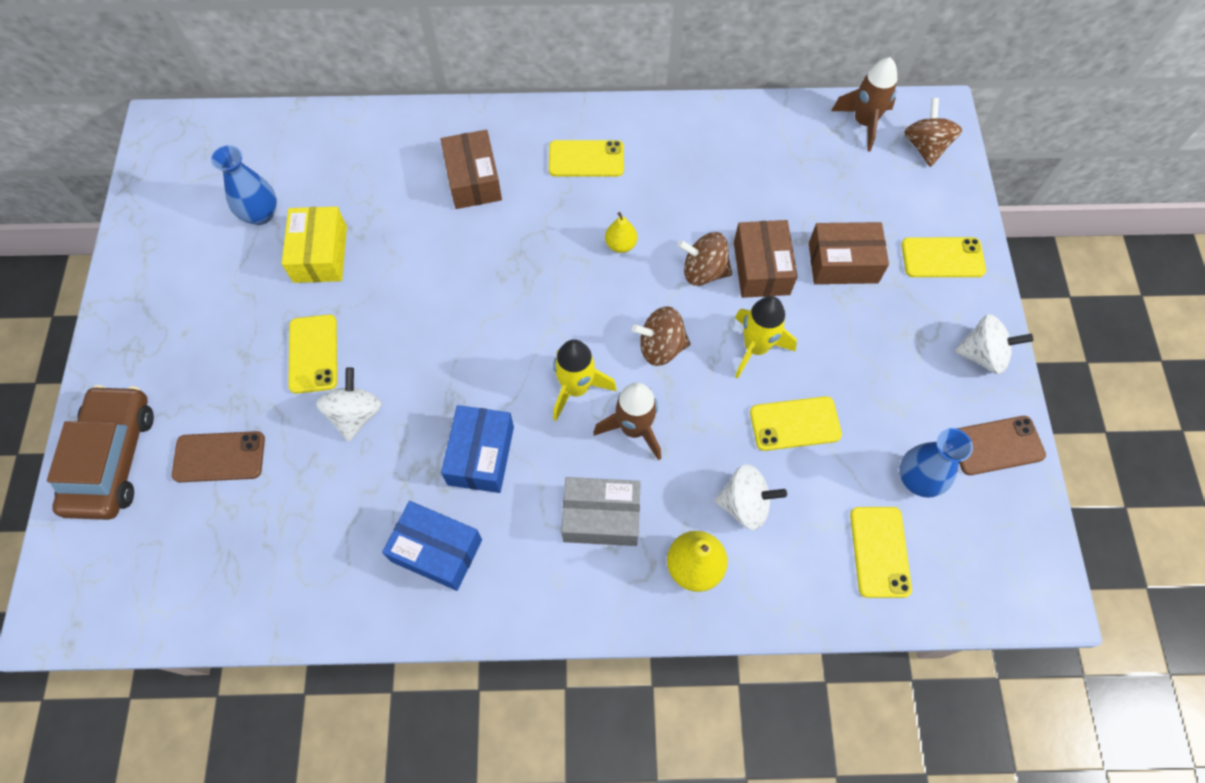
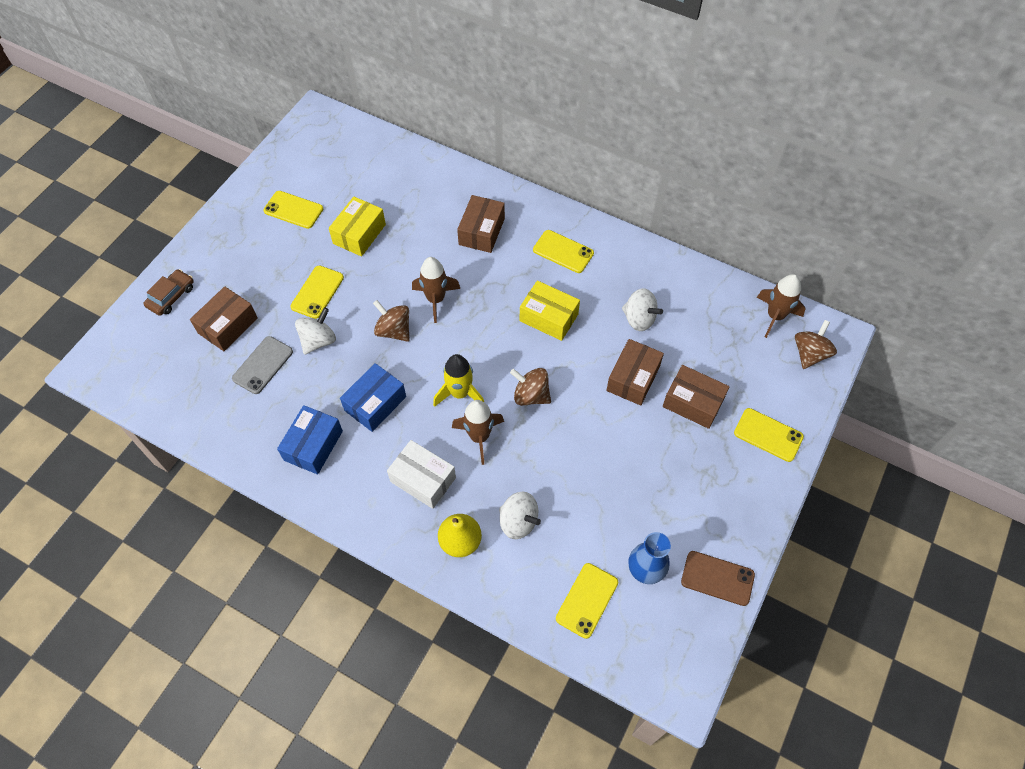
camera: 30 degrees right, 5 degrees down
brown car [47,385,154,520] -> brown car [143,269,194,316], size x0.58
brown phone [172,431,265,482] -> brown box [190,286,258,351]
blue vase [211,145,277,225] -> none
blue box [382,501,482,591] -> blue box turned 60 degrees clockwise [277,405,343,475]
grey box [561,477,641,546] -> white box [387,440,456,509]
yellow pear [605,212,637,253] -> yellow box [520,280,580,341]
brown spinning top [678,232,732,286] -> brown spinning top moved to [373,300,410,342]
yellow rocket [735,296,797,378] -> none
yellow phone [750,396,842,451] -> yellow phone moved to [263,191,323,229]
white spinning top [955,314,1033,374] -> white spinning top moved to [622,288,663,331]
none -> grey phone [232,336,293,394]
none -> brown rocket [412,257,460,323]

